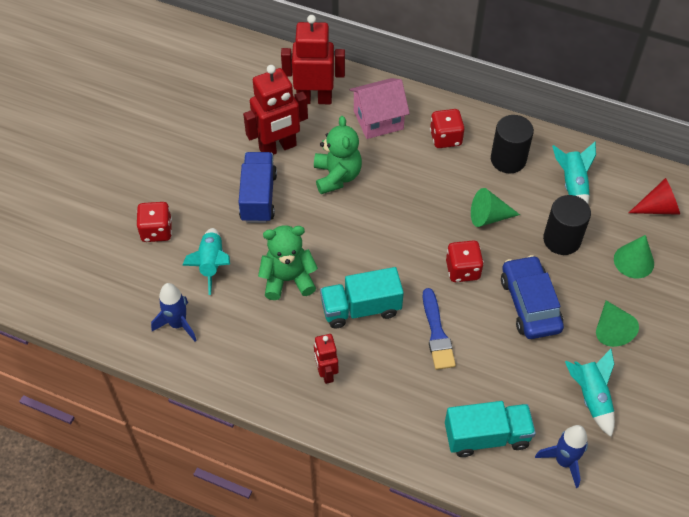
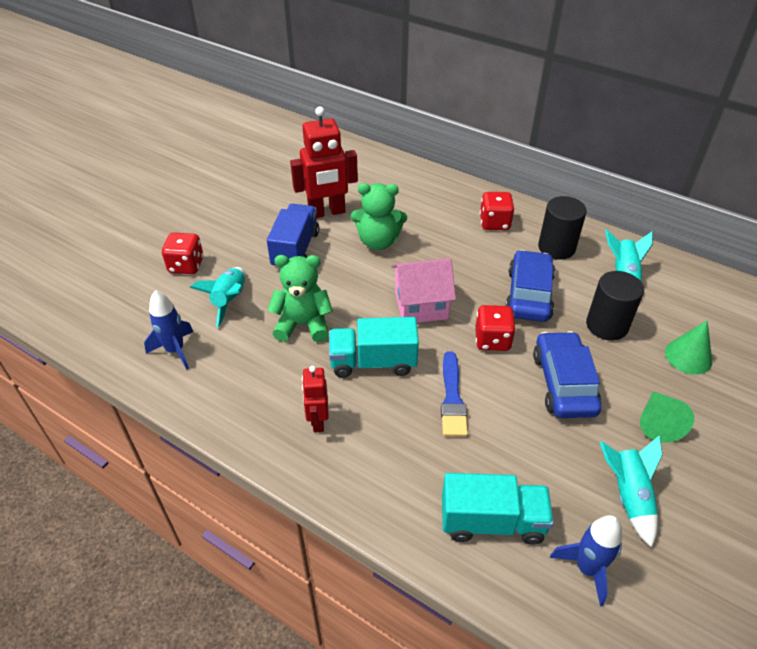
camera: 10 degrees right, 10 degrees down
red robot [281,15,345,104] -> none
green teddy bear [314,116,362,194] -> green teddy bear turned 90 degrees clockwise [351,183,407,250]
pink house [350,78,410,139] -> pink house moved to [391,258,456,323]
green cone [471,188,520,227] -> blue car [505,250,555,322]
red cone [629,178,680,215] -> none

